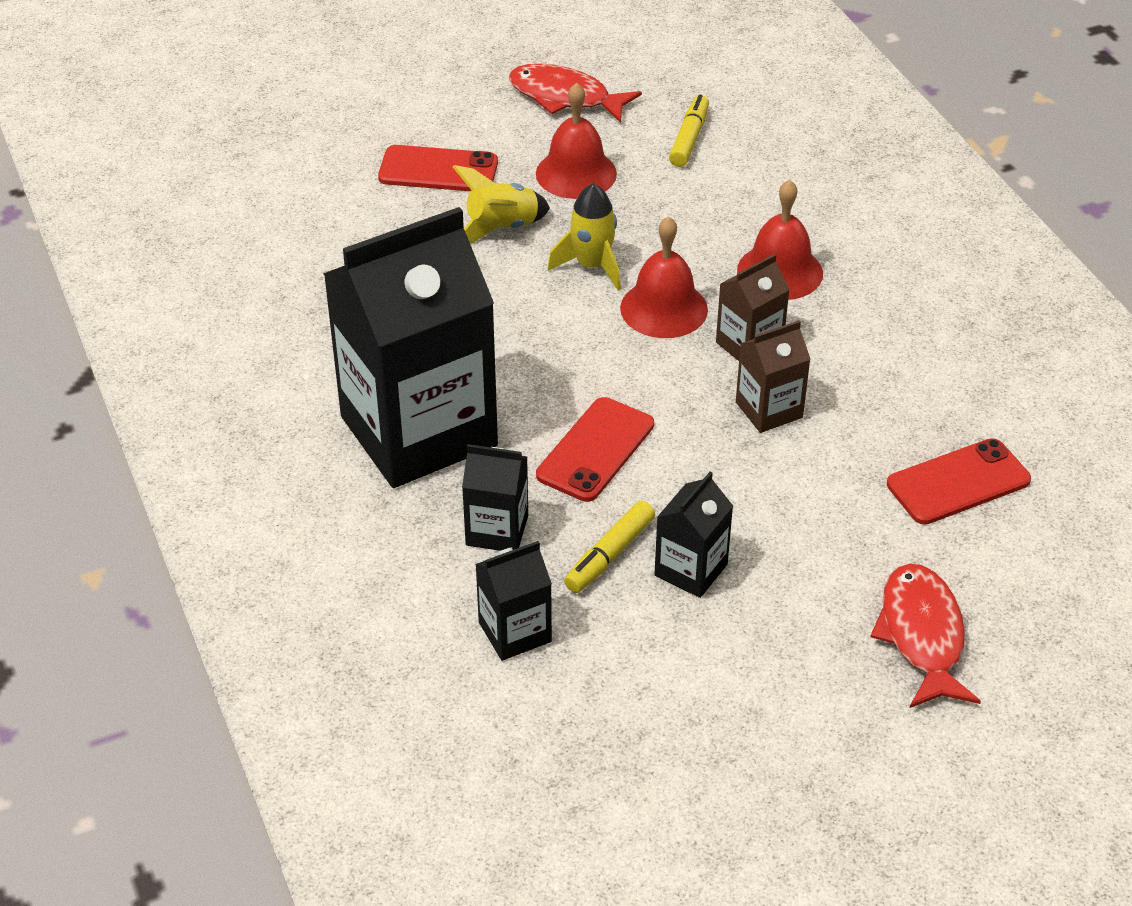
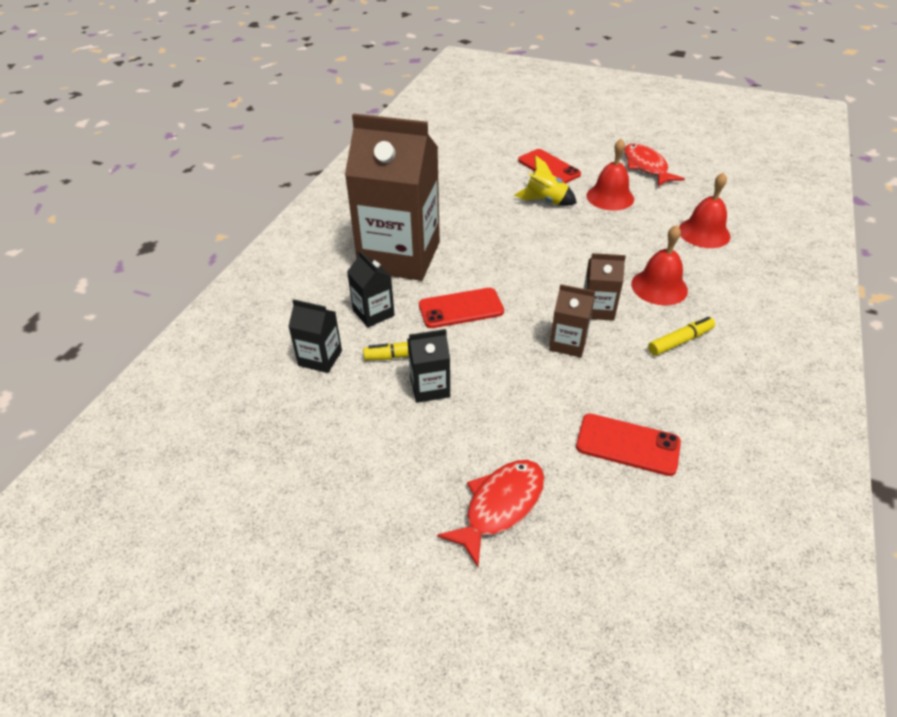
camera: 45 degrees right, 0 degrees up
black carton [323,207,498,488] -> brown carton [345,114,440,281]
yellow rocket [548,183,621,290] -> none
red bell [620,216,708,338] -> red bell moved to [679,172,730,248]
yellow marker [669,95,709,167] -> yellow marker moved to [648,317,715,356]

